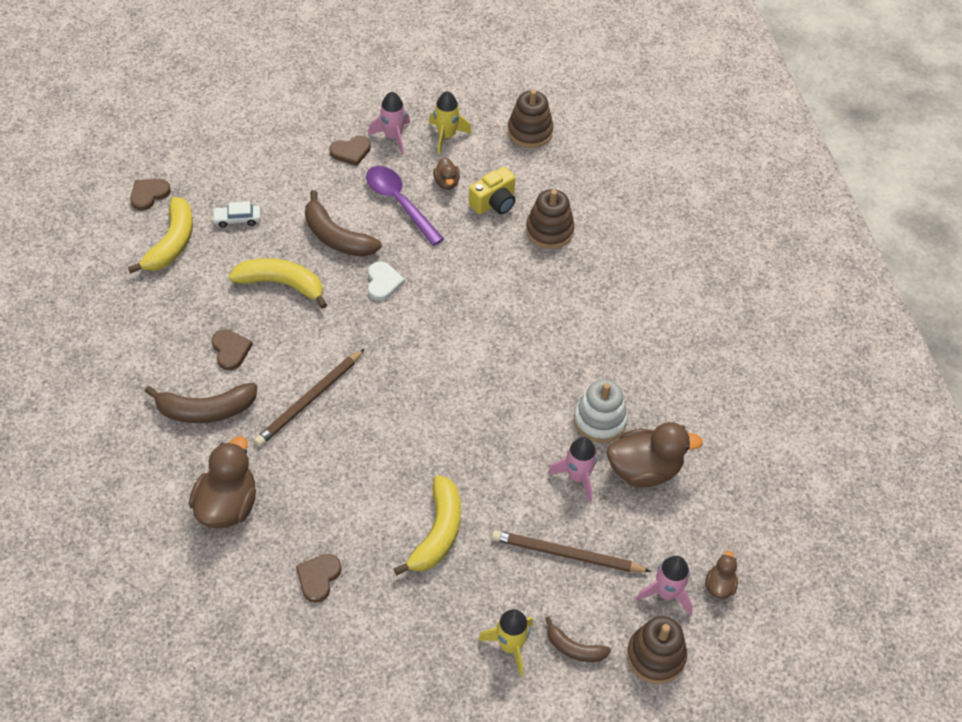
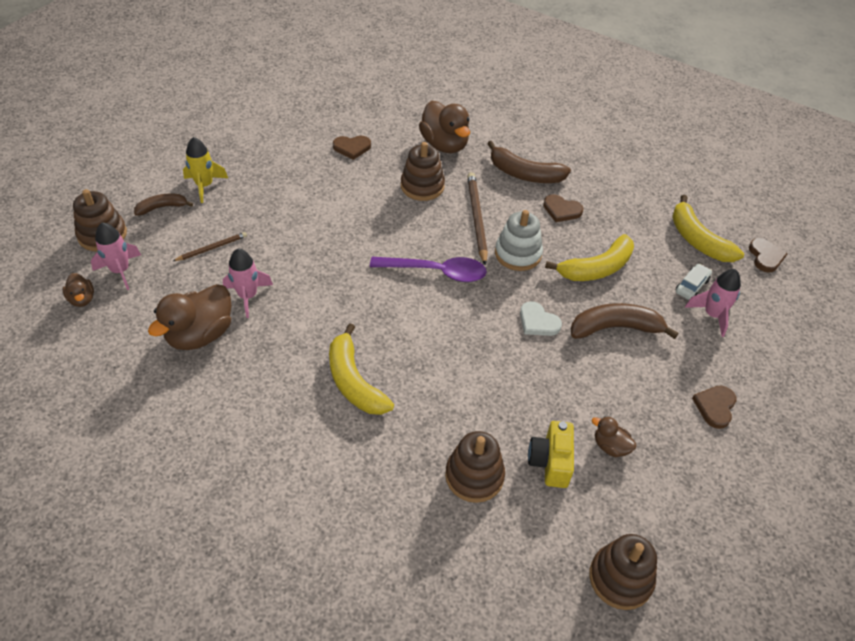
camera: 135 degrees right, 5 degrees down
brown banana [145,383,257,423] -> brown banana turned 105 degrees counterclockwise [487,141,571,183]
brown heart [296,554,342,603] -> brown heart turned 105 degrees clockwise [333,136,371,160]
purple spoon [366,166,444,246] -> purple spoon moved to [370,257,487,282]
pink rocket [368,92,410,155] -> pink rocket moved to [685,269,741,337]
yellow banana [394,475,461,575] -> yellow banana moved to [329,323,394,415]
yellow rocket [429,91,472,155] -> none
brown pencil [492,530,651,572] -> brown pencil [173,232,247,261], size x0.57
white stacking toy [574,379,628,443] -> white stacking toy moved to [495,210,543,271]
none -> brown stacking toy [401,142,445,201]

